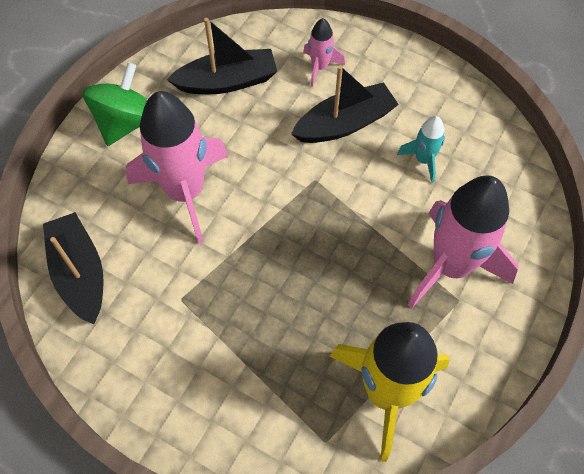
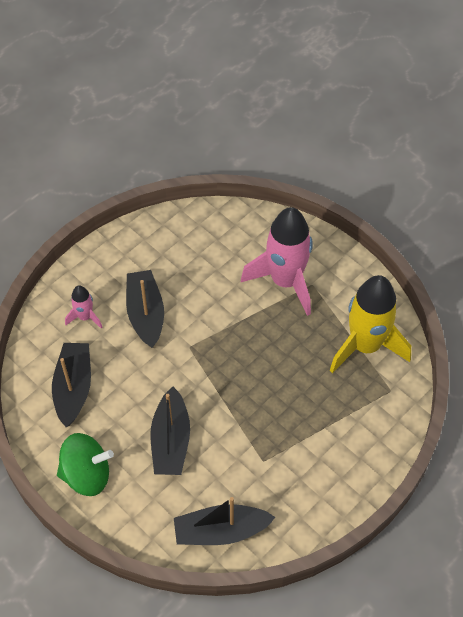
camera: 75 degrees left, 5 degrees down
green spinning top [83,62,147,146] -> green spinning top turned 135 degrees clockwise [57,433,114,496]
pink rocket [125,91,228,244] -> black boat [150,387,190,475]
turquoise rocket [397,116,445,183] -> none

